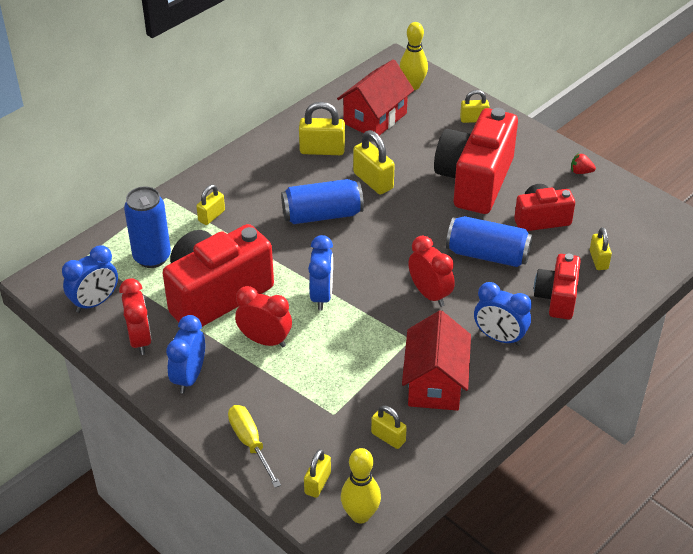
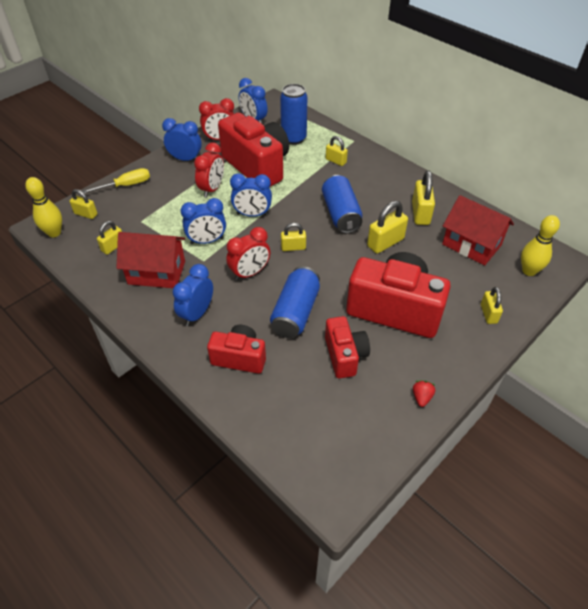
camera: 90 degrees right, 5 degrees up
yellow padlock [590,227,612,270] -> yellow padlock moved to [281,223,306,251]
none -> blue clock [181,198,226,244]

